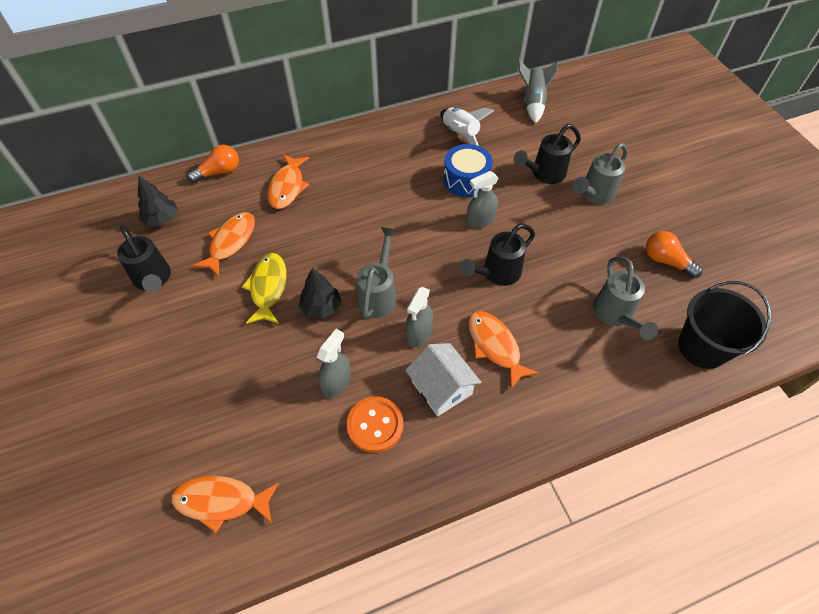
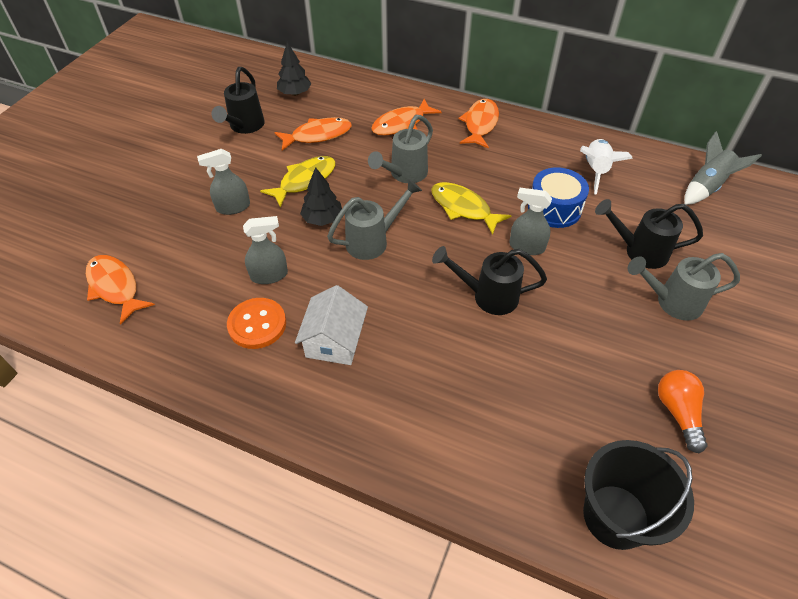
camera: 45 degrees right, 5 degrees down
orange light bulb [187,144,239,183] -> none
grey spray bottle [405,287,433,347] -> grey spray bottle moved to [197,149,250,215]
orange fish [468,311,539,390] -> orange fish moved to [459,99,499,149]
grey watering can [593,257,658,340] -> grey watering can moved to [368,115,433,183]
none -> yellow fish [431,182,512,235]

